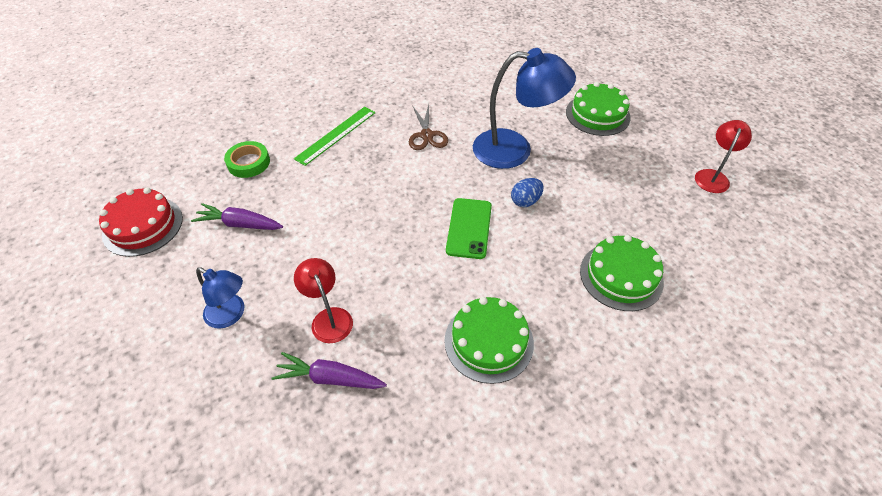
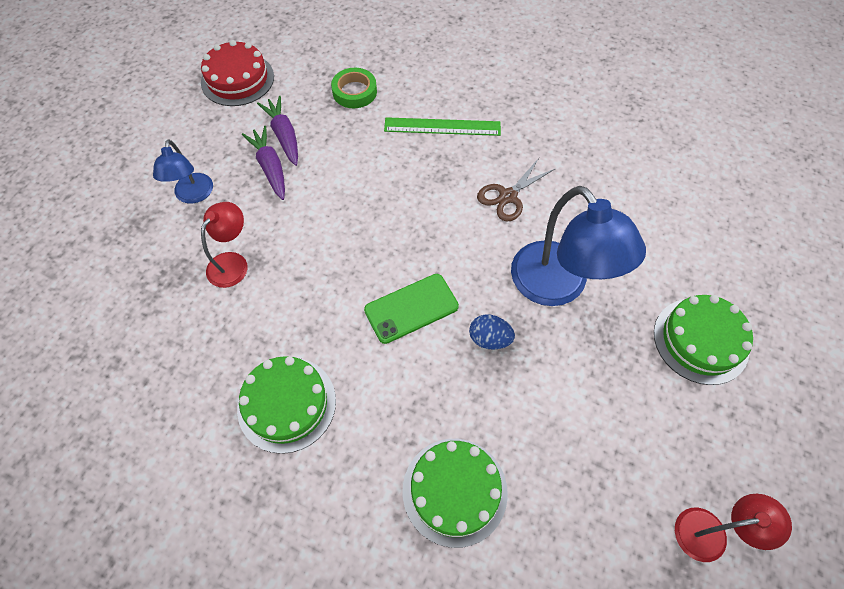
camera: 55 degrees right, 10 degrees up
purple carrot [271,352,387,389] -> purple carrot moved to [242,126,285,200]

